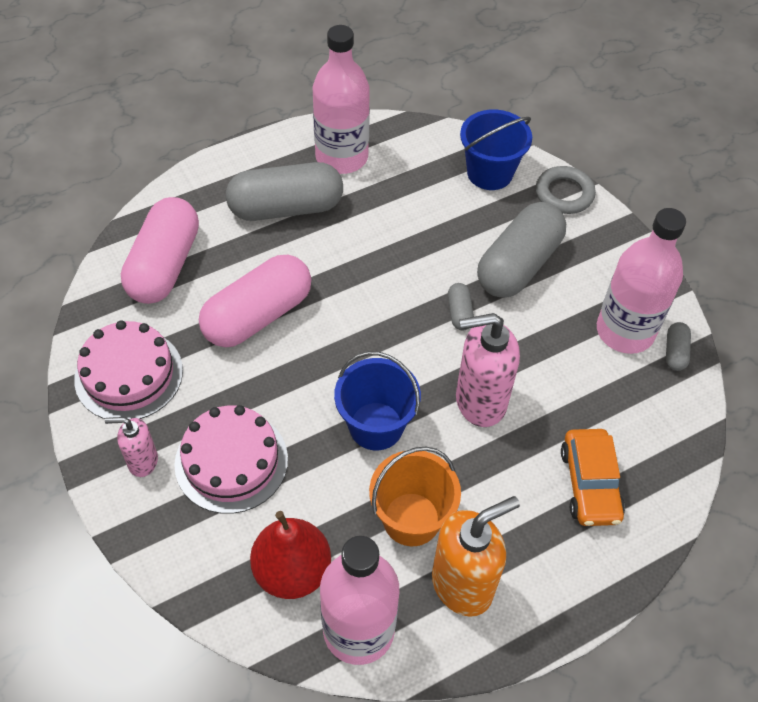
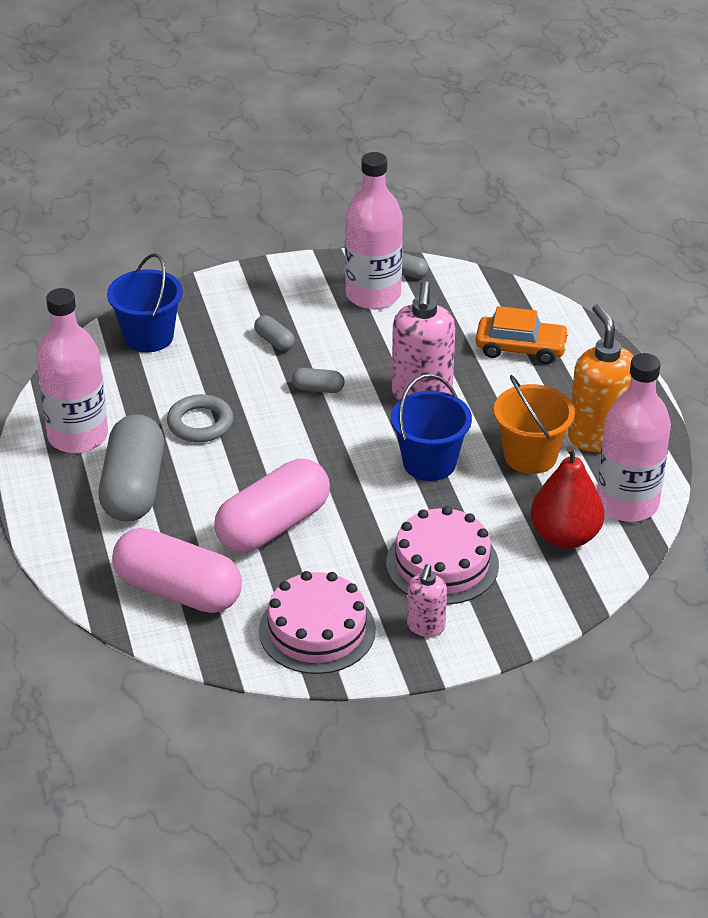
camera: 75 degrees left, 15 degrees down
pink capsule [199,255,311,347] -> pink capsule turned 75 degrees clockwise [214,459,330,553]
grey capsule [477,202,566,298] -> grey capsule [254,315,295,351], size x0.43
grey ring [536,166,596,214] -> grey ring moved to [167,394,234,443]

